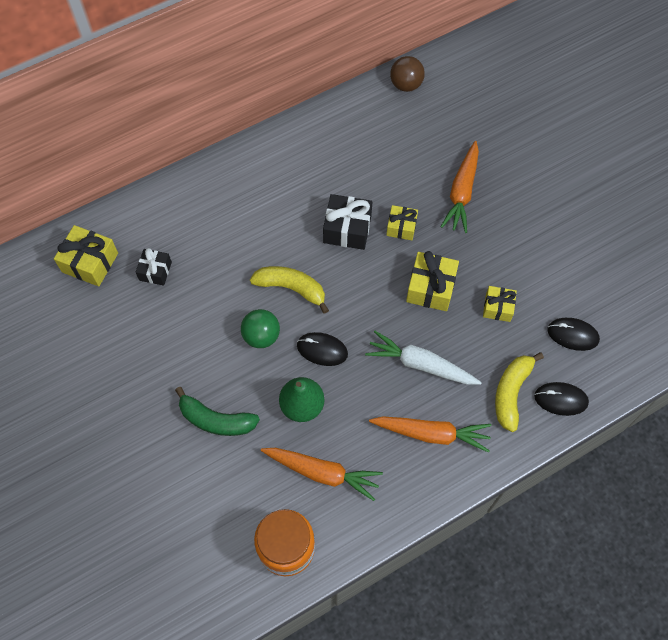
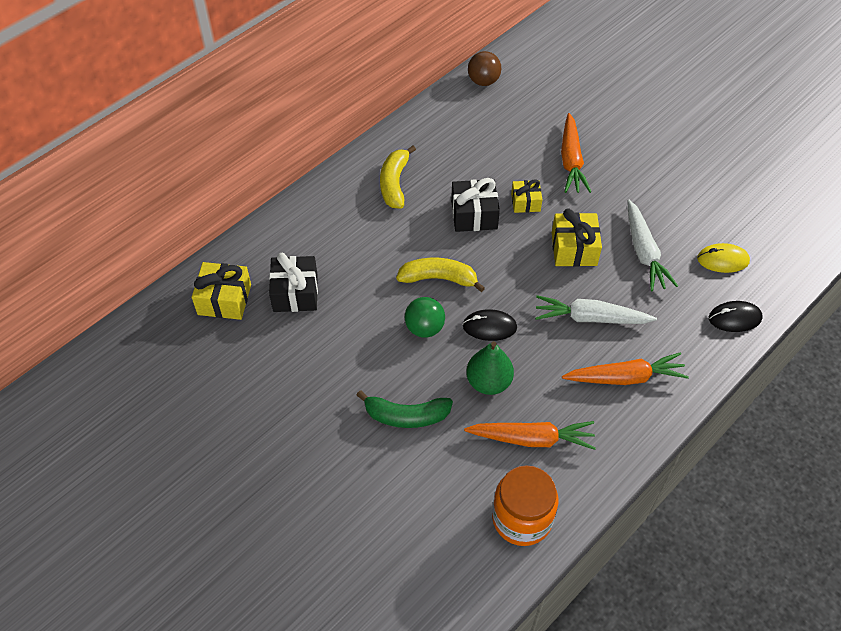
camera: 15 degrees left, 10 degrees down
black gift [136,248,172,286] -> black gift [269,253,318,312], size x1.58
yellow gift [483,286,517,322] -> white carrot [627,200,678,291]
yellow banana [495,352,544,432] -> yellow banana moved to [380,146,416,209]
black mouse [548,318,600,351] -> yellow mouse [697,243,750,273]

